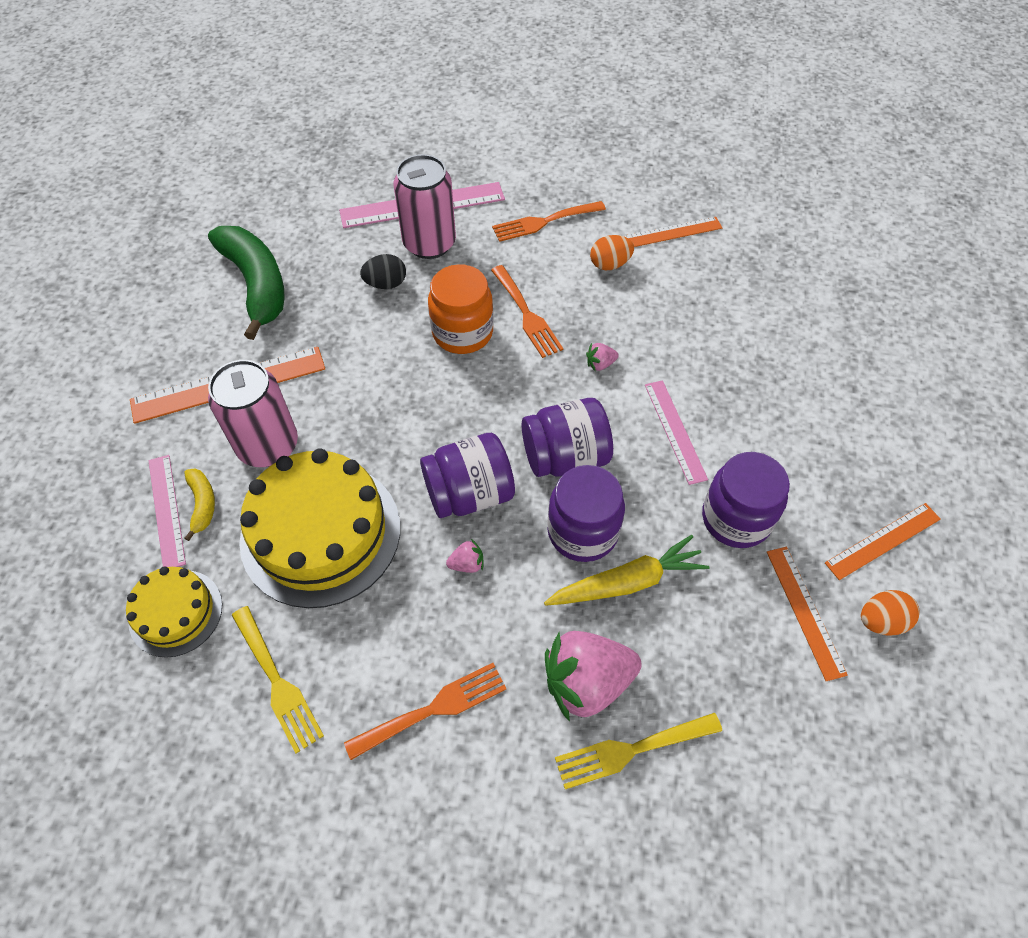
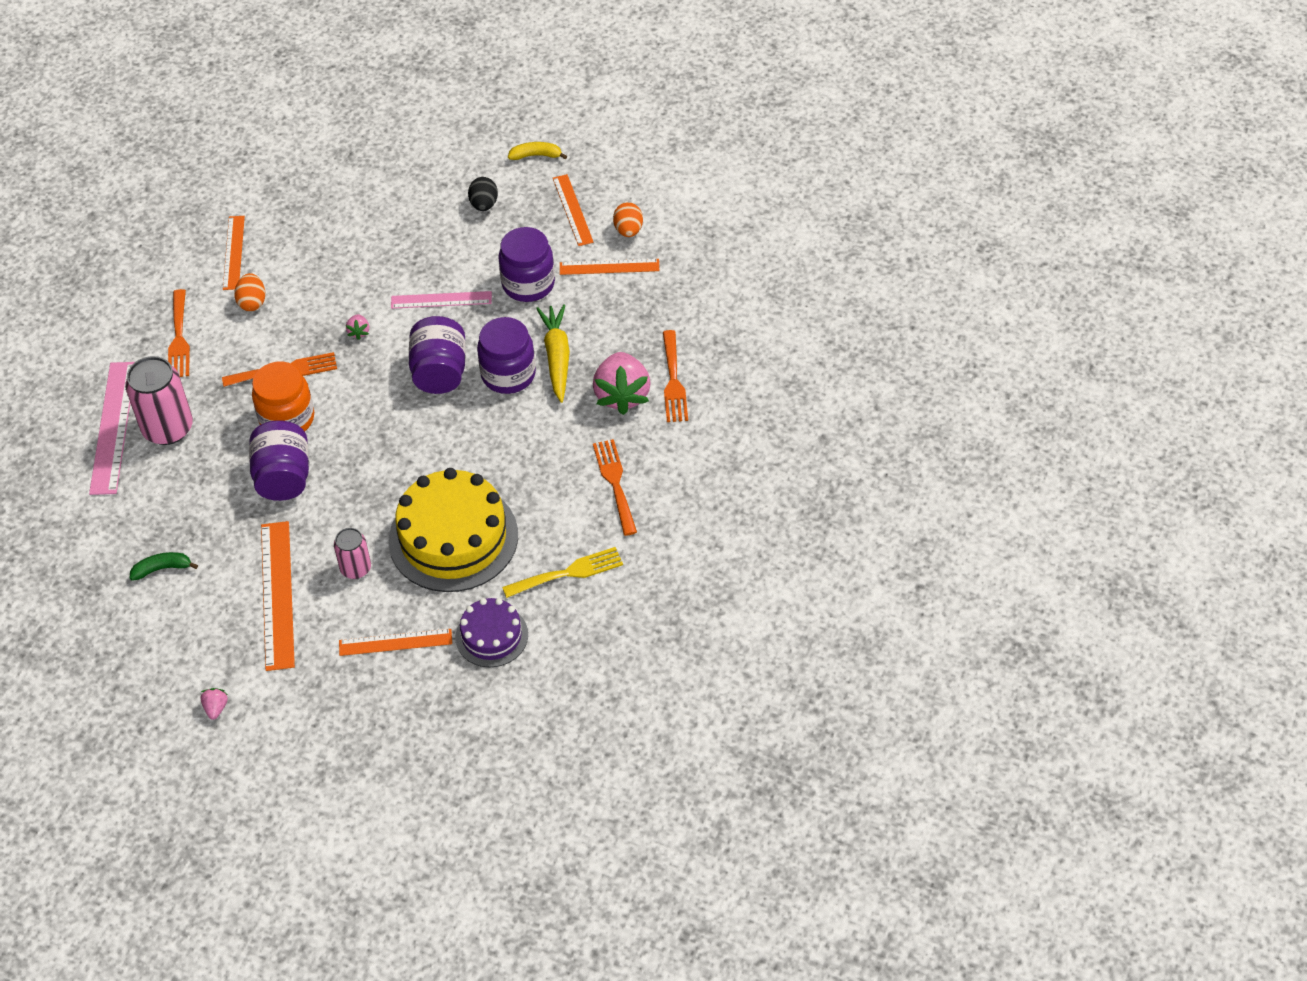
camera: 75 degrees left, 5 degrees down
yellow cake [126,566,222,658] -> purple cake [455,598,528,667]
pink ruler [148,455,186,567] -> orange ruler [339,629,452,656]
yellow banana [184,468,215,541] -> yellow banana moved to [508,142,567,160]
green banana [208,226,285,340] -> green banana [130,552,198,581], size x0.45
pink can [208,360,298,467] -> pink can [334,528,371,579], size x0.57
black egg [360,254,406,289] -> black egg moved to [468,177,498,211]
purple jar [420,433,515,518] -> purple jar moved to [249,420,309,501]
pink strawberry [446,539,483,573] -> pink strawberry moved to [201,688,228,720]
yellow fork [555,713,722,789] -> orange fork [663,330,688,422]

